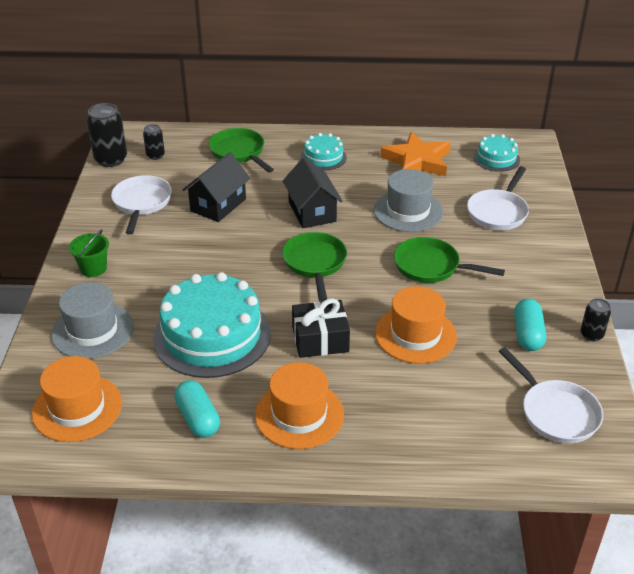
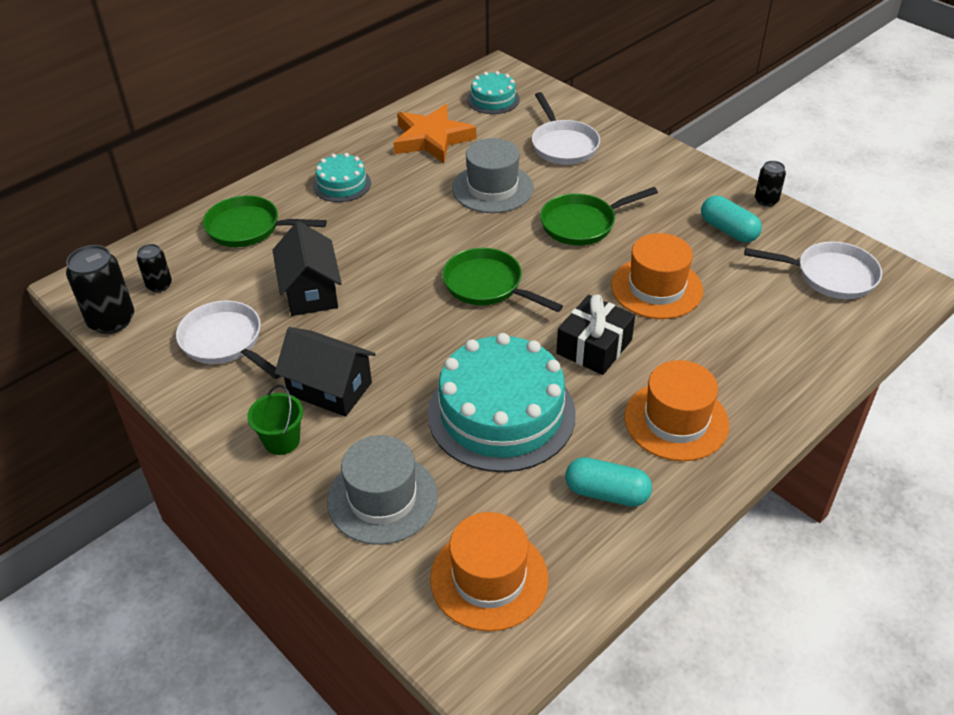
camera: 45 degrees left, 5 degrees up
black house [283,157,343,228] -> black house moved to [275,327,376,417]

